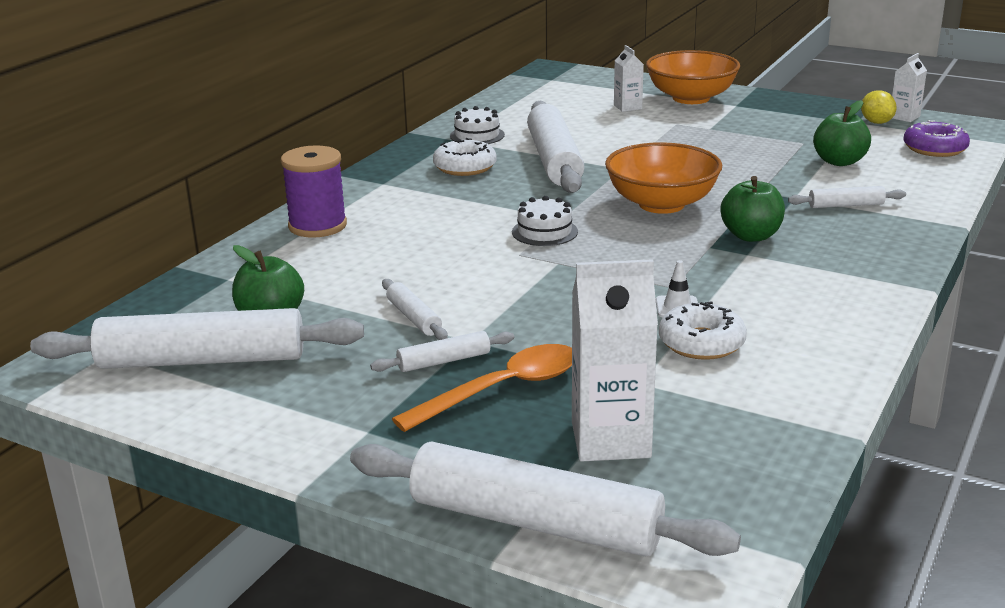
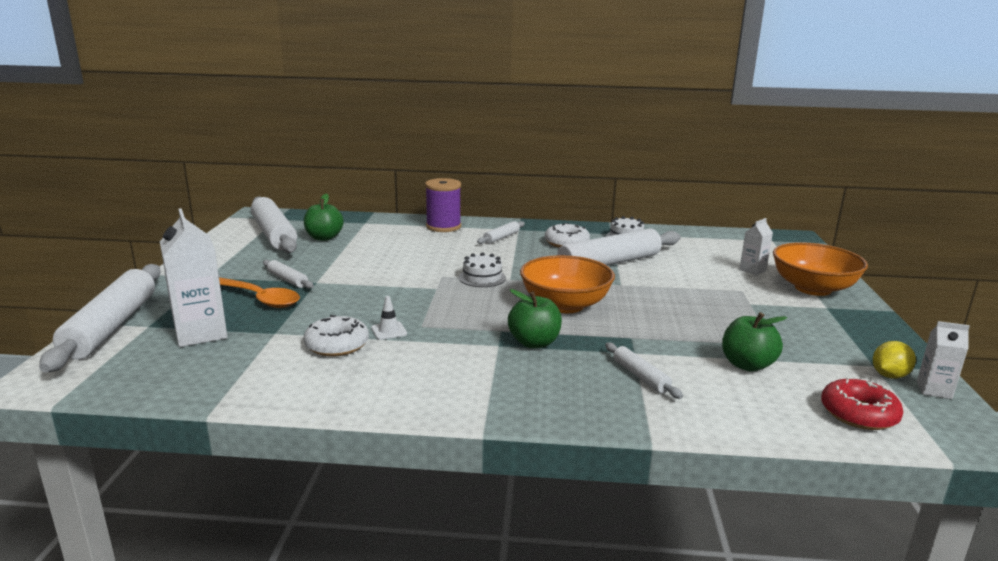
camera: 65 degrees right, 5 degrees down
white rolling pin [382,279,448,340] -> white rolling pin moved to [477,221,525,244]
purple donut [903,120,970,157] -> red donut [821,377,904,430]

